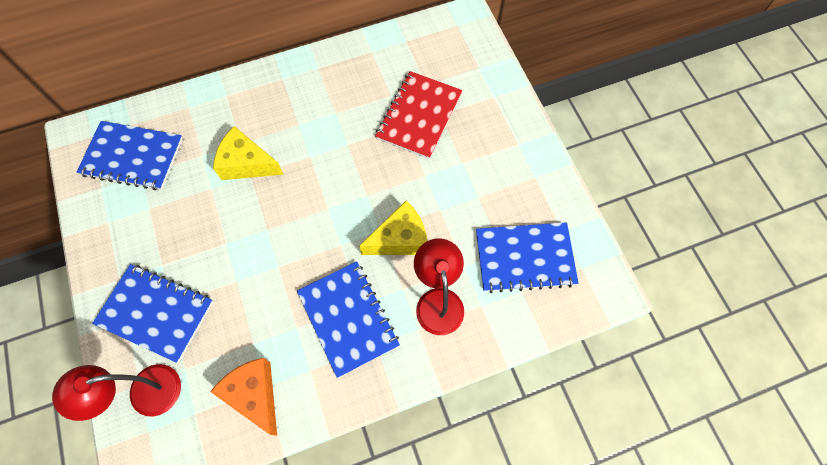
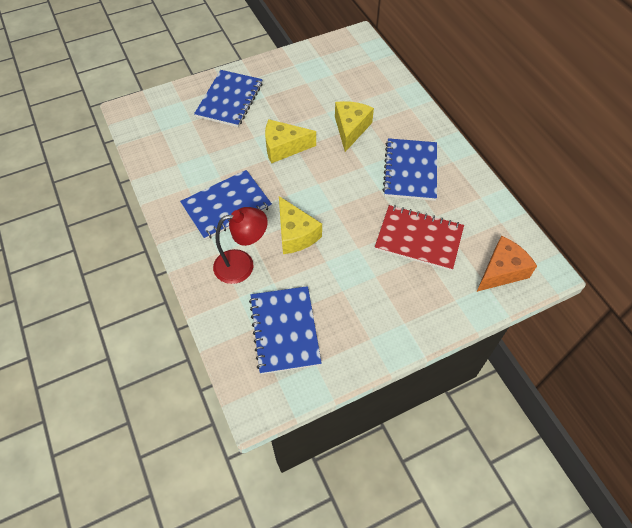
camera: 85 degrees right, 10 degrees down
red lamp [52,364,181,421] -> none
blue notebook [77,121,183,190] -> blue notebook moved to [383,138,437,201]
orange cheese [210,358,277,436] -> orange cheese moved to [477,236,537,292]
none -> yellow cheese [265,119,316,163]

